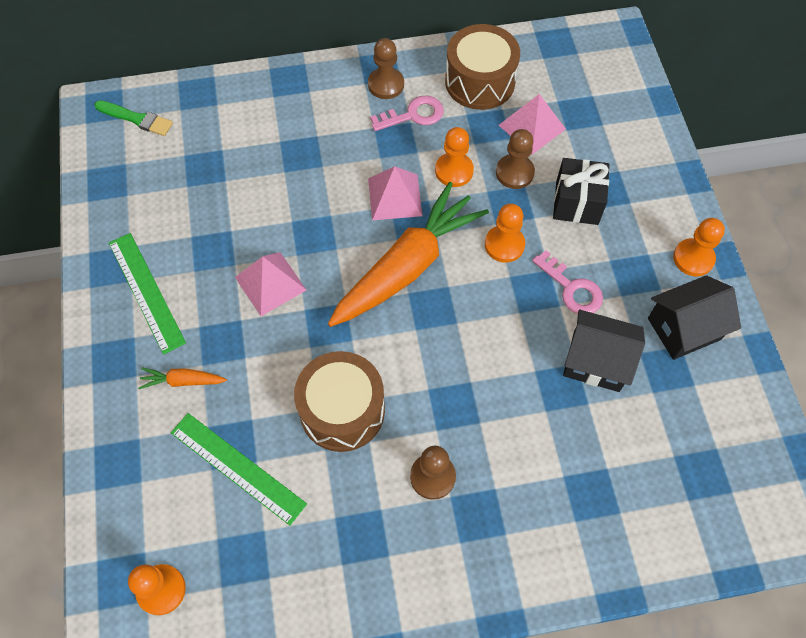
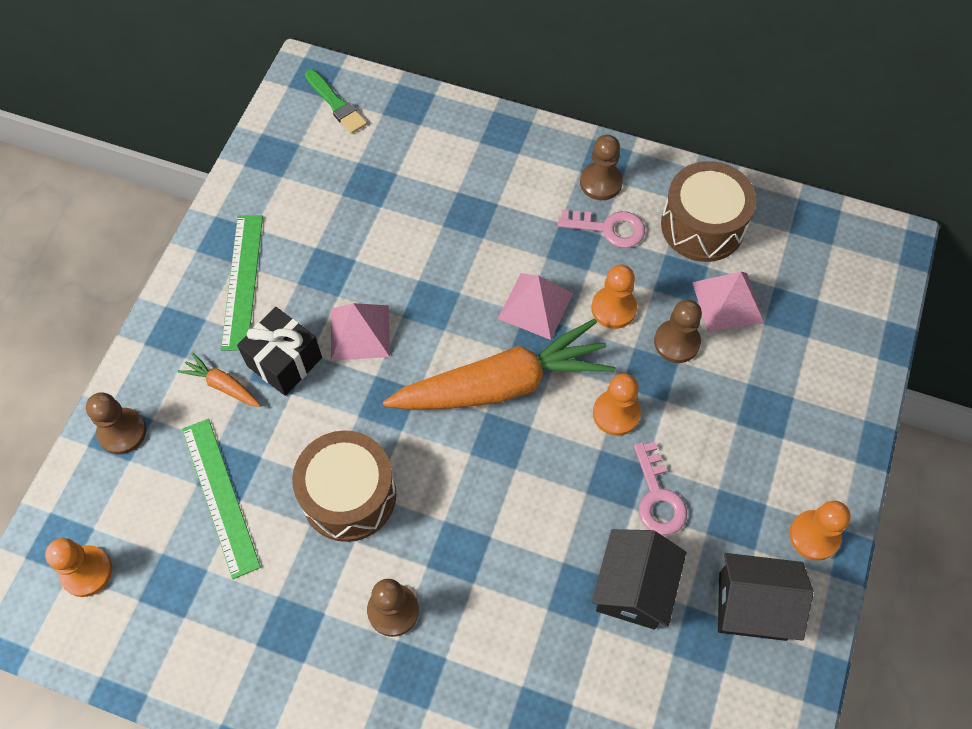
camera: 30 degrees right, 0 degrees up
black gift [553,158,609,225] -> black gift moved to [237,307,322,396]
black house [563,309,645,392] -> black house turned 60 degrees clockwise [592,529,686,630]
none -> brown pawn [86,392,146,454]

